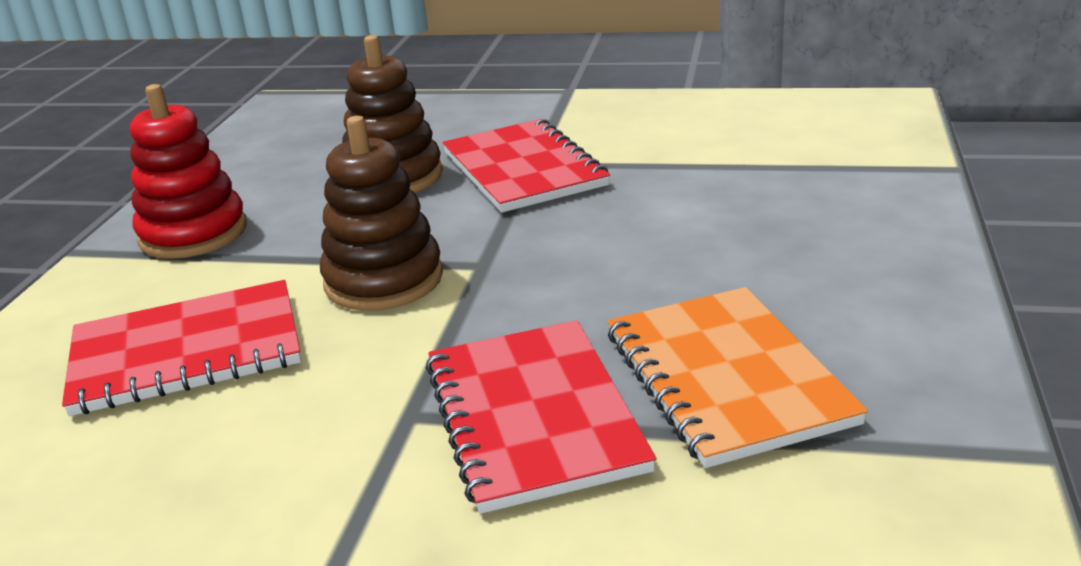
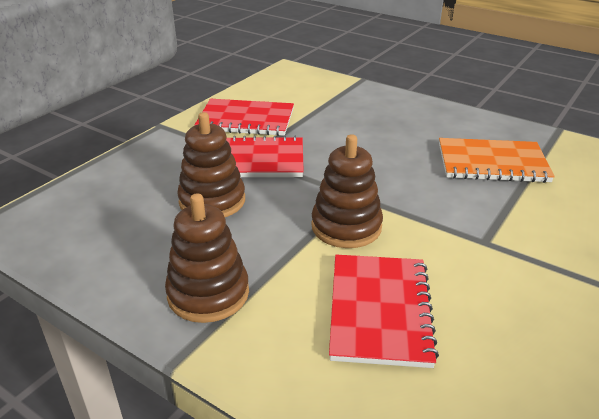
camera: 70 degrees left, 5 degrees up
red stacking toy [130,84,247,259] -> brown stacking toy [165,193,249,323]
red notebook [426,320,657,514] -> red notebook moved to [195,99,294,136]

